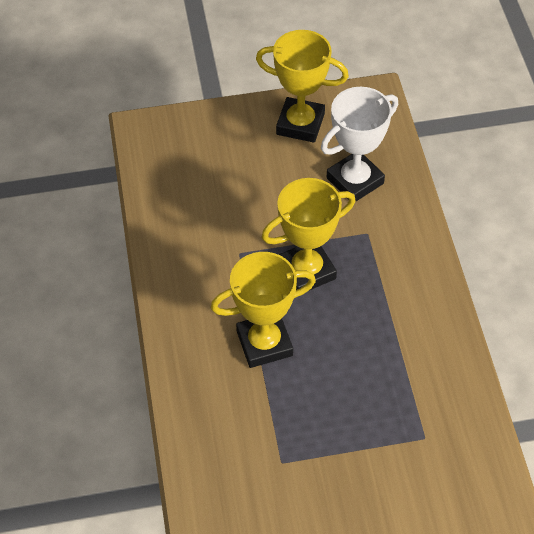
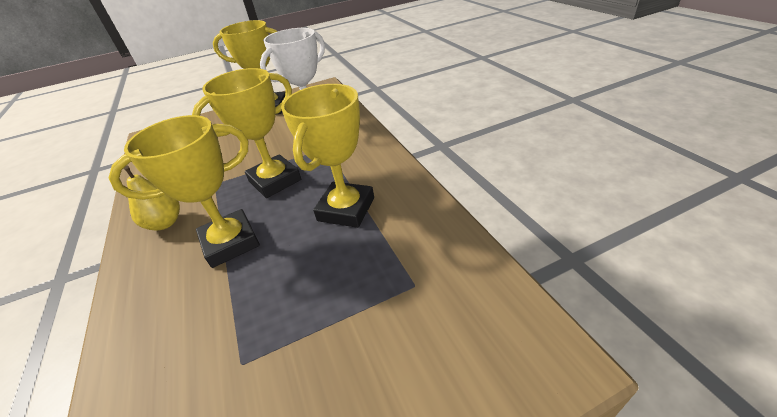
camera: 10 degrees left, 15 degrees down
none -> yellow pear [124,166,180,230]
none -> yellow trophy [281,84,374,228]

